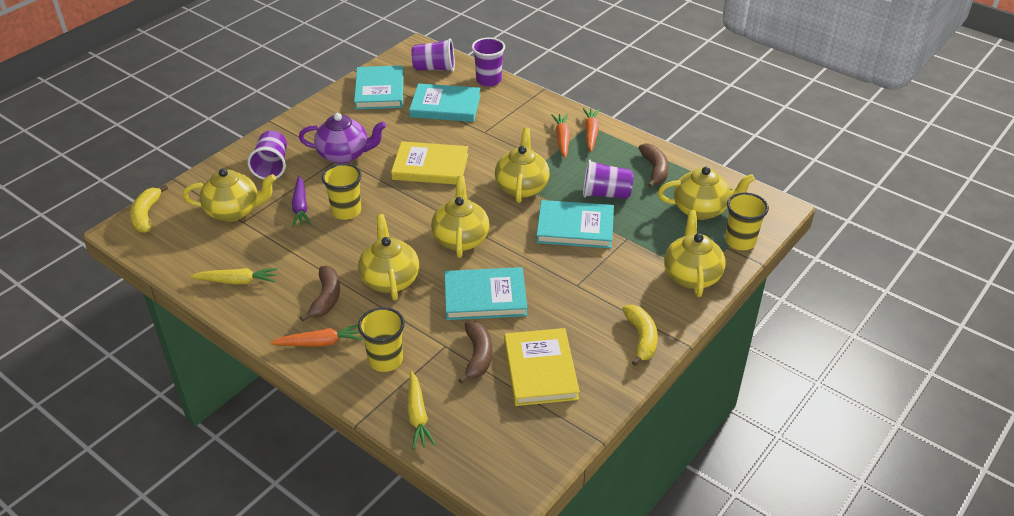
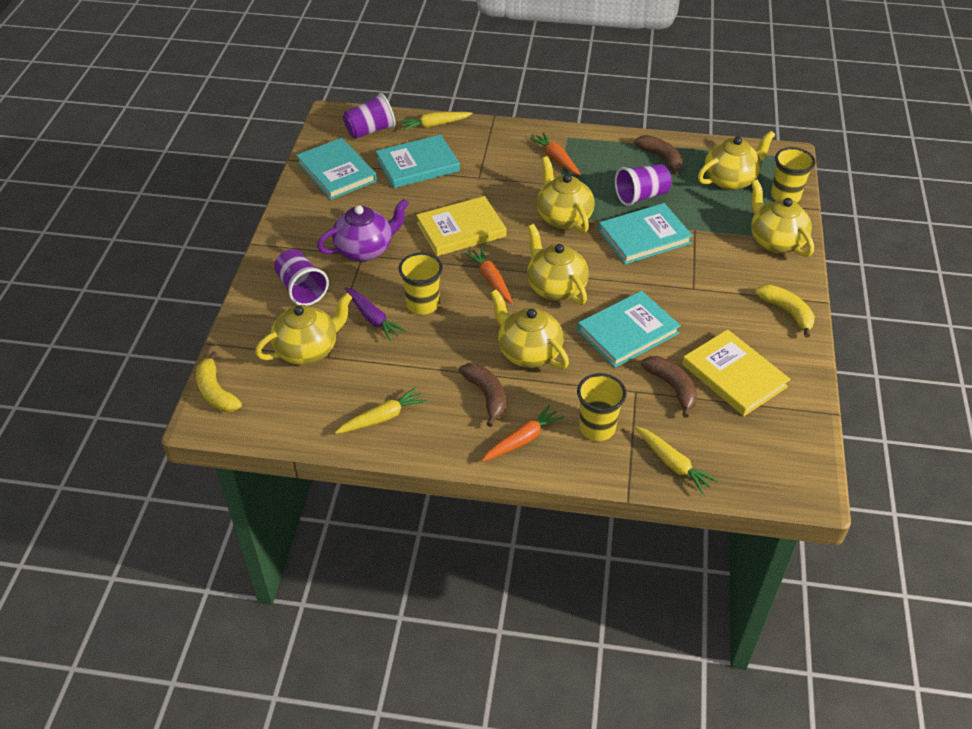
camera: 30 degrees left, 5 degrees up
purple cup [472,37,505,86] -> yellow carrot [399,112,473,131]
orange carrot [583,108,599,152] -> orange carrot moved to [464,247,513,304]

